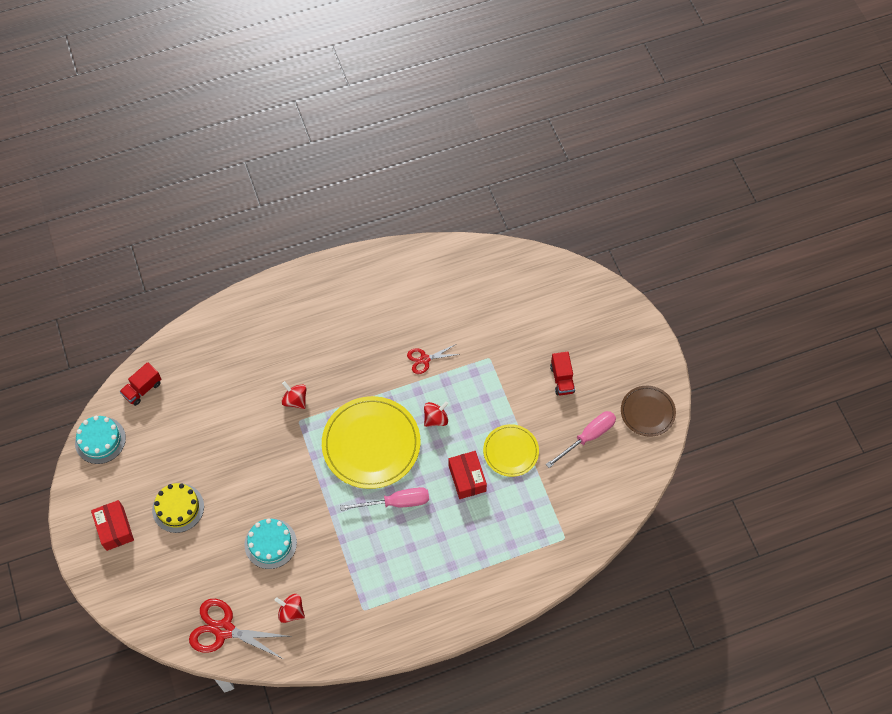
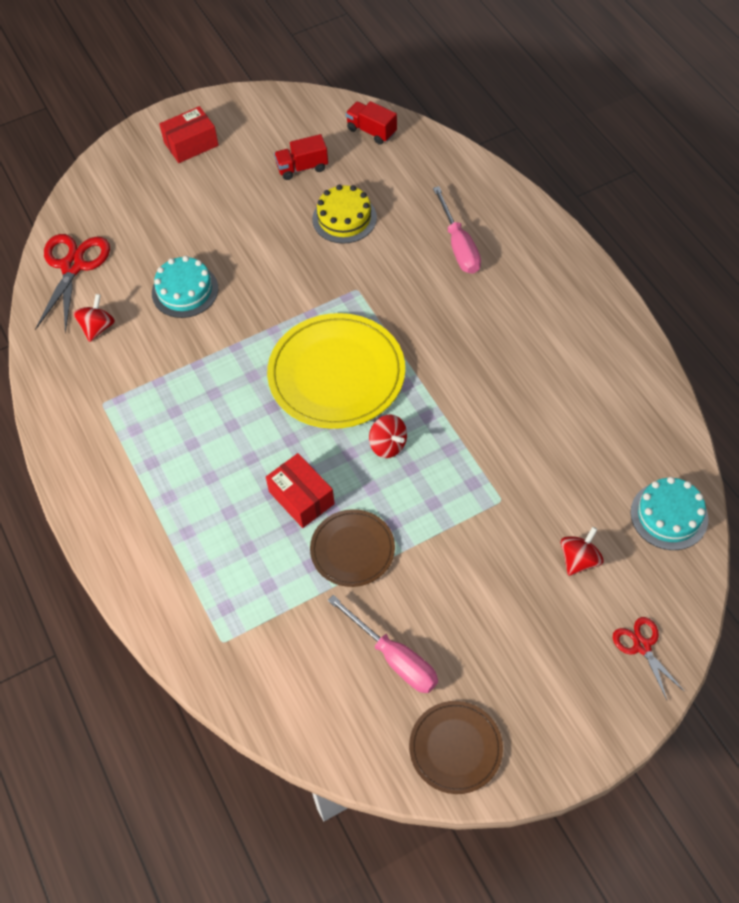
camera: 85 degrees right, 5 degrees down
turquoise cake [75,416,126,464] -> turquoise cake moved to [631,477,708,550]
yellow cake [152,483,204,533] -> yellow cake moved to [312,184,377,244]
red spinning top [282,381,307,409] -> red spinning top moved to [561,527,604,576]
pink screwdriver [340,487,429,511] -> pink screwdriver moved to [433,186,481,274]
red scissors [407,344,460,374] -> red scissors moved to [613,617,685,700]
red box [449,451,487,499] -> red box turned 75 degrees clockwise [266,453,335,528]
yellow plate [483,424,539,477] -> brown plate [310,509,395,587]
red truck [550,352,575,395] -> red truck moved to [274,134,328,180]

